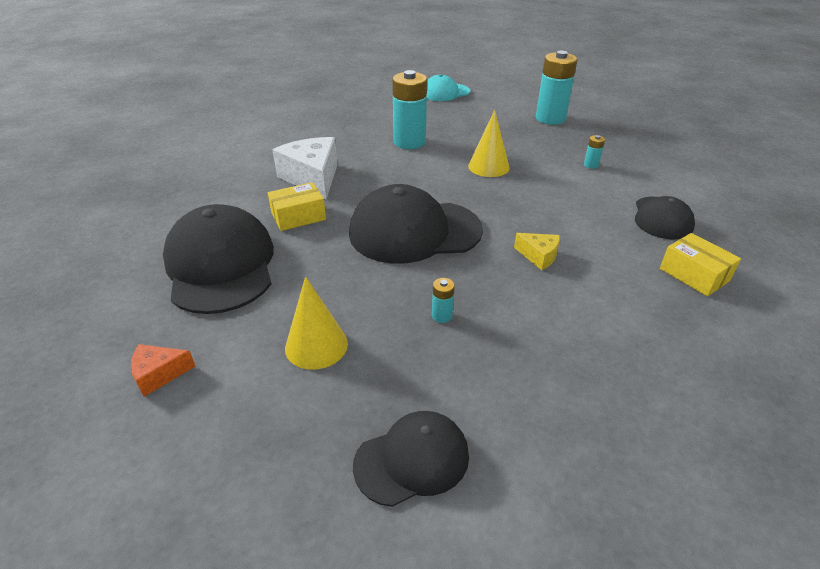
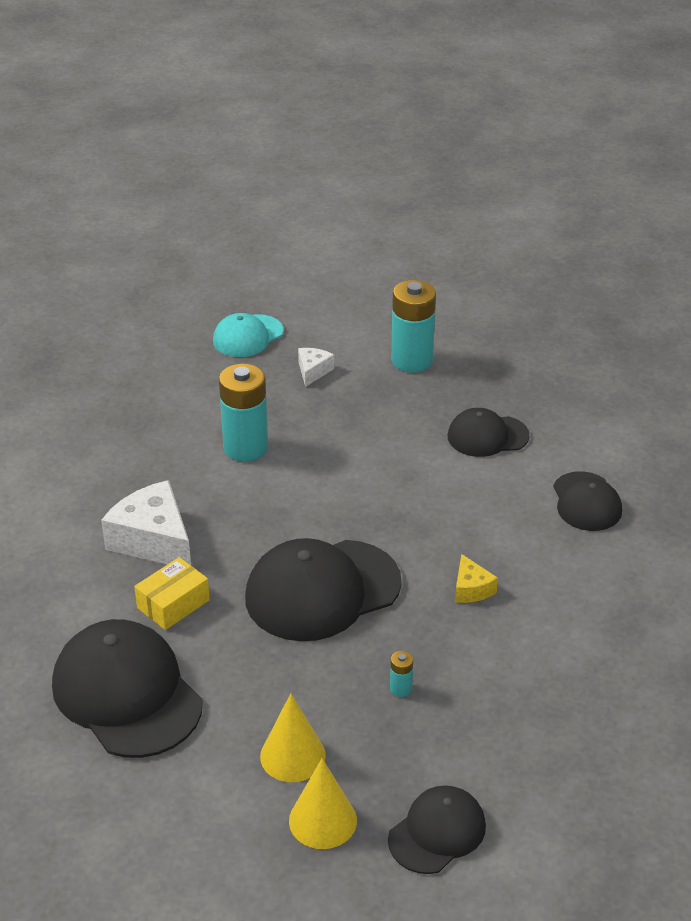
camera: 20 degrees left, 0 degrees up
orange cheese [131,344,195,397] -> none
yellow cone [468,110,510,177] -> yellow cone moved to [289,758,357,849]
yellow cheese [514,233,560,270] -> yellow cheese turned 60 degrees clockwise [455,554,498,603]
turquoise battery [584,135,605,169] -> black cap [448,408,530,457]
yellow box [660,233,741,297] -> none
none -> white cheese [298,348,334,387]

